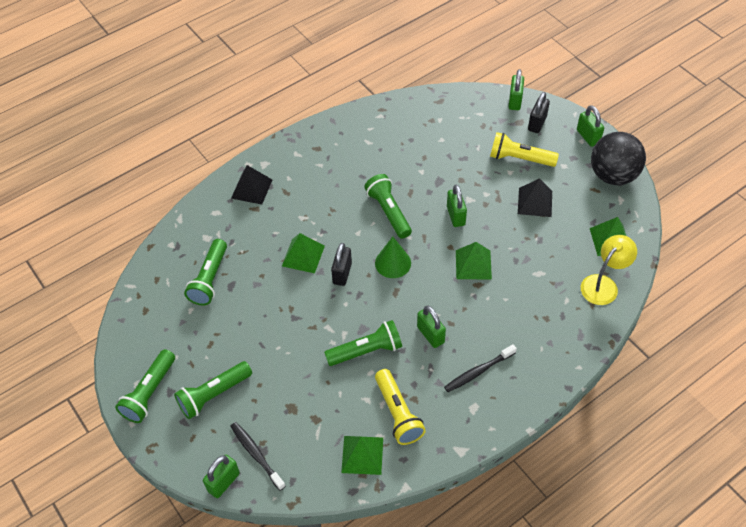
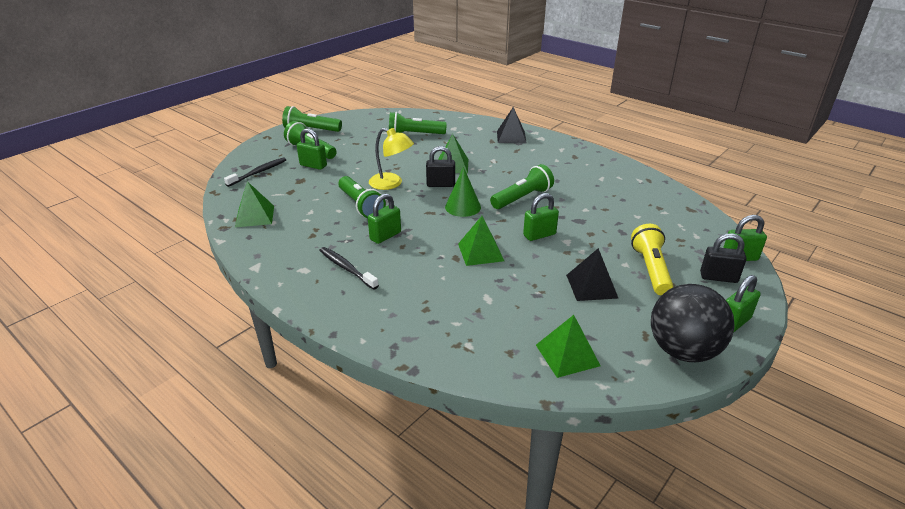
camera: 75 degrees right, 20 degrees down
green padlock [203,455,240,498] -> green padlock moved to [297,129,327,170]
yellow flashlight [375,369,426,445] -> none
yellow lamp [581,235,637,305] -> yellow lamp moved to [369,128,414,190]

